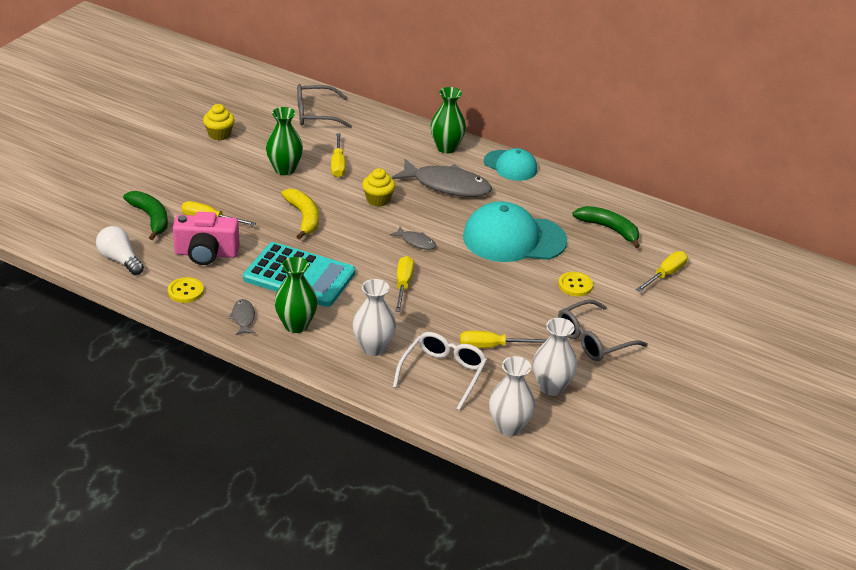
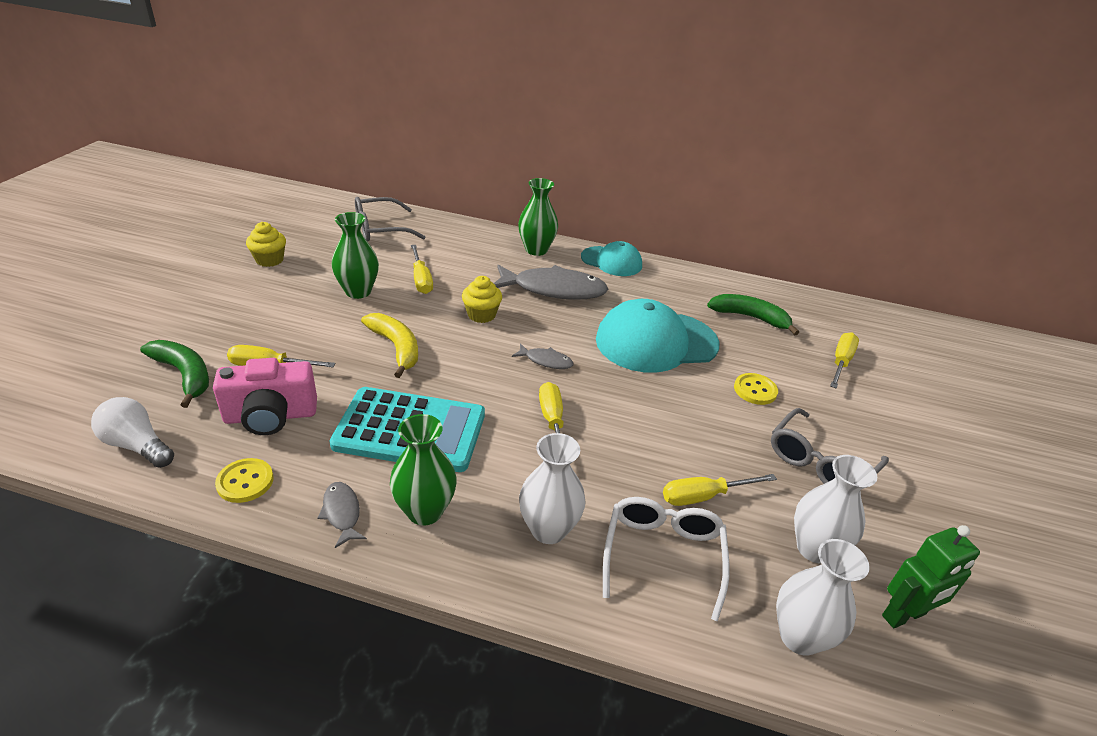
camera: 15 degrees left, 0 degrees up
none -> green robot [882,525,980,628]

